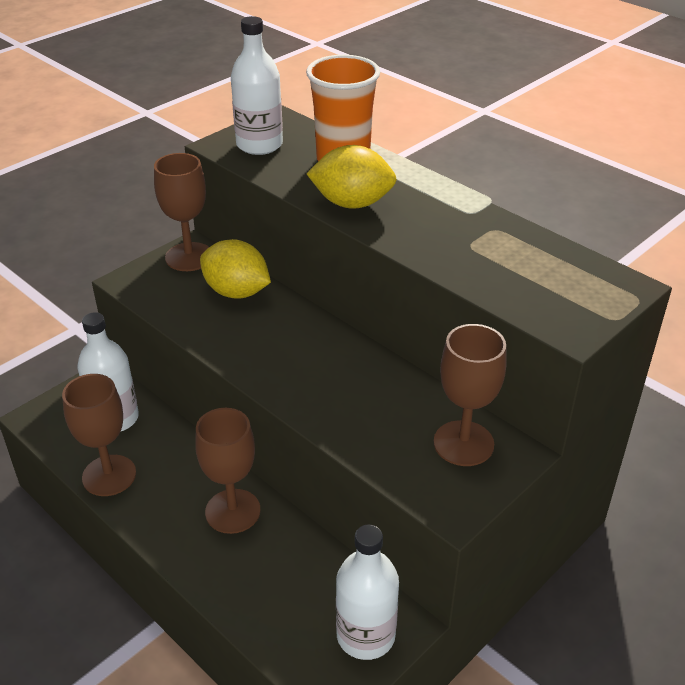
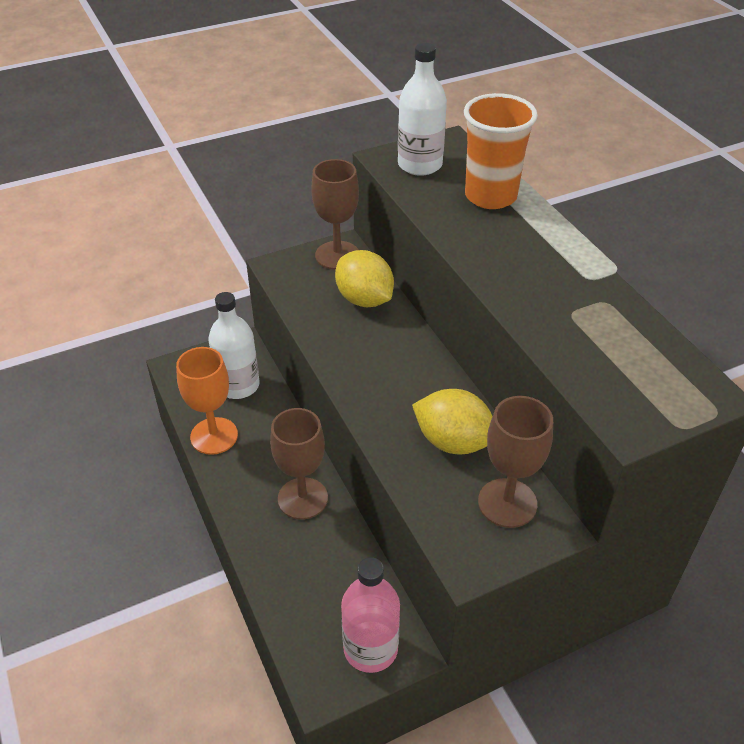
camera: 20 degrees right, 5 degrees up
brown goblet [62,374,136,496] -> orange goblet [176,347,238,455]
yellow lemon [306,145,397,209] -> yellow lemon moved to [412,389,493,454]
white bottle [336,524,399,660] -> pink bottle [341,557,400,673]

